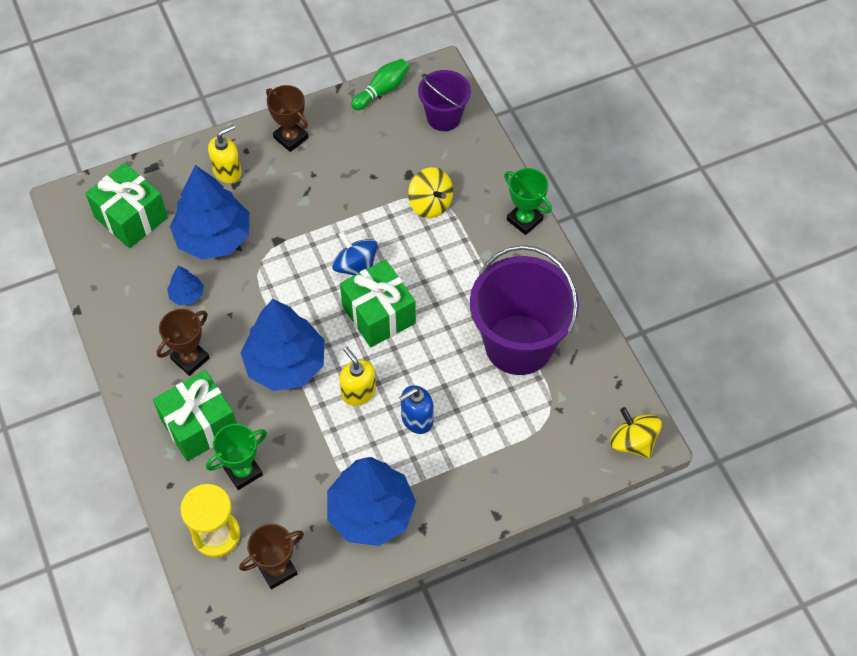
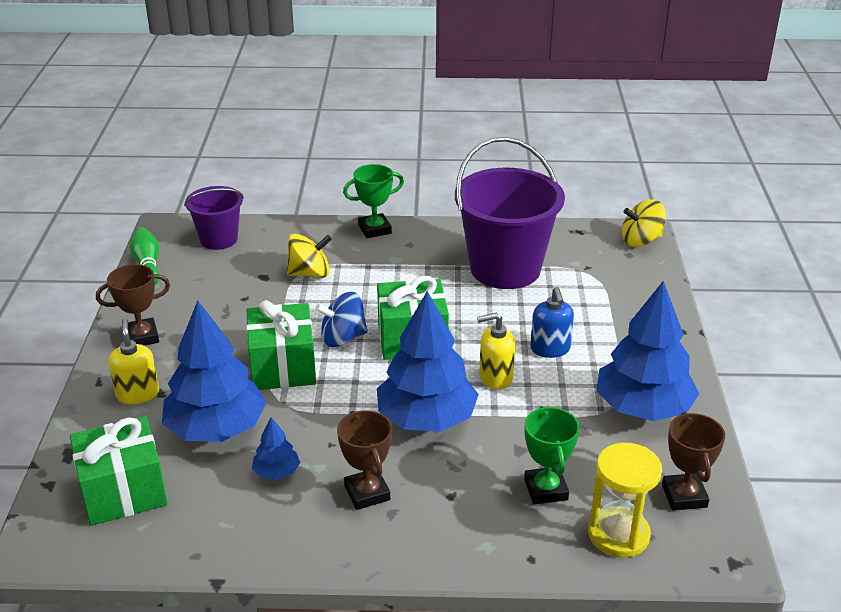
camera: 65 degrees left, 25 degrees down
green gift [153,370,237,461] -> green gift moved to [246,300,316,390]

